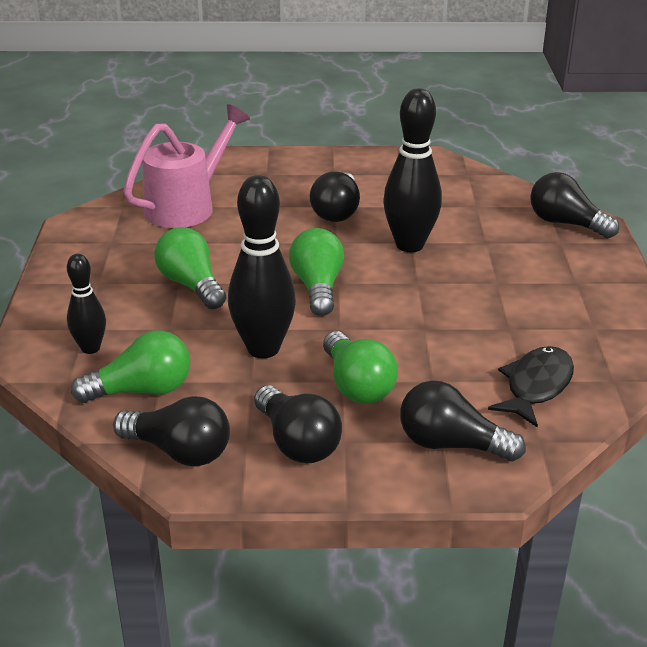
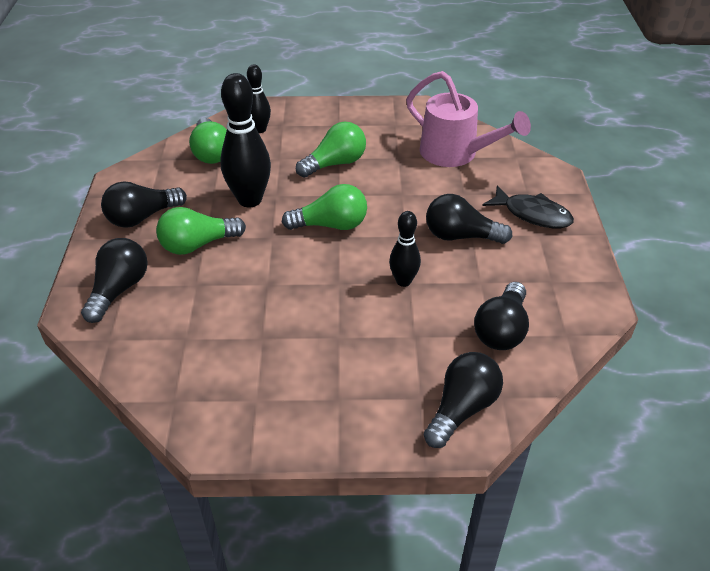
camera: 90 degrees right, 10 degrees up
black light bulb [113,396,230,466] -> black light bulb moved to [474,282,529,350]
black bowling pin [383,88,442,252] -> black bowling pin [389,211,421,287], size x0.57
black fish [488,346,574,427] -> black fish moved to [482,185,574,228]

